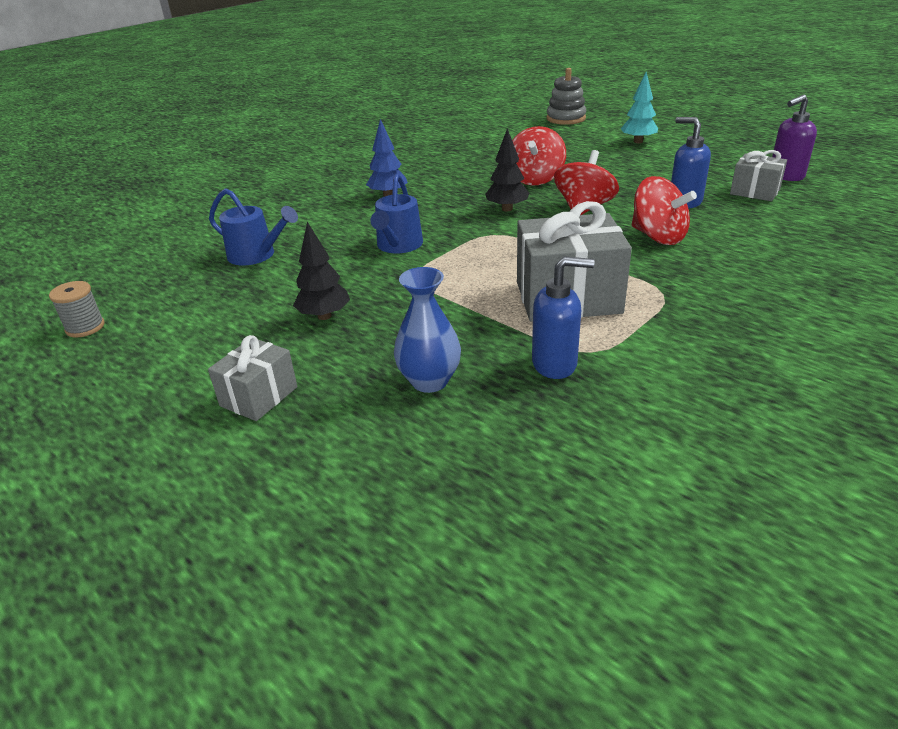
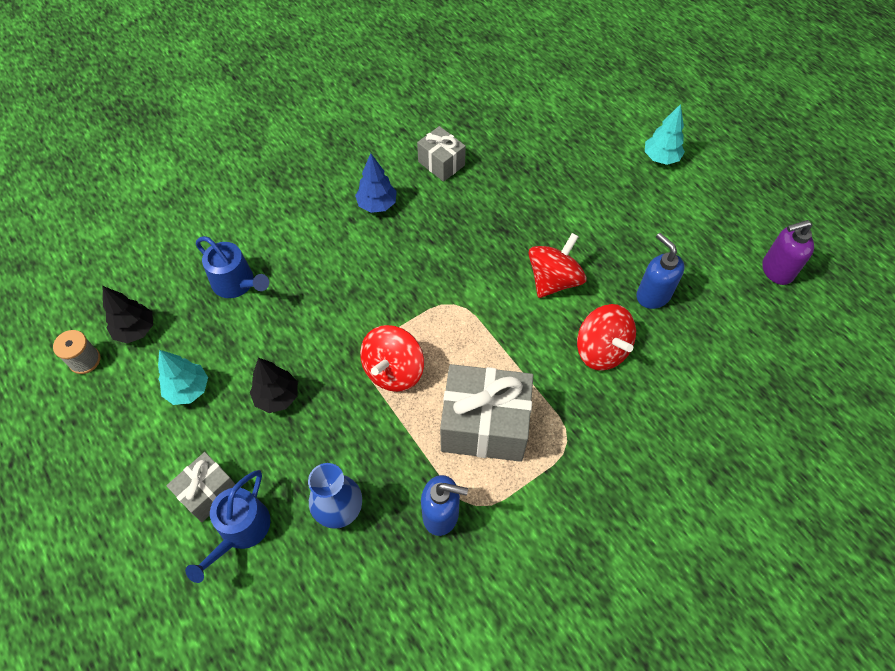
camera: 10 degrees right, 25 degrees up
blue watering can [370,174,423,253] -> blue watering can moved to [185,470,271,583]
black tree [485,128,529,211] -> black tree moved to [103,286,153,344]
red spinning top [512,126,566,186] -> red spinning top moved to [360,325,424,392]
grey stacking toy [547,68,586,125] -> none
grey gift [730,150,787,201] -> grey gift moved to [417,126,466,182]
none -> turquoise tree [158,350,208,405]

